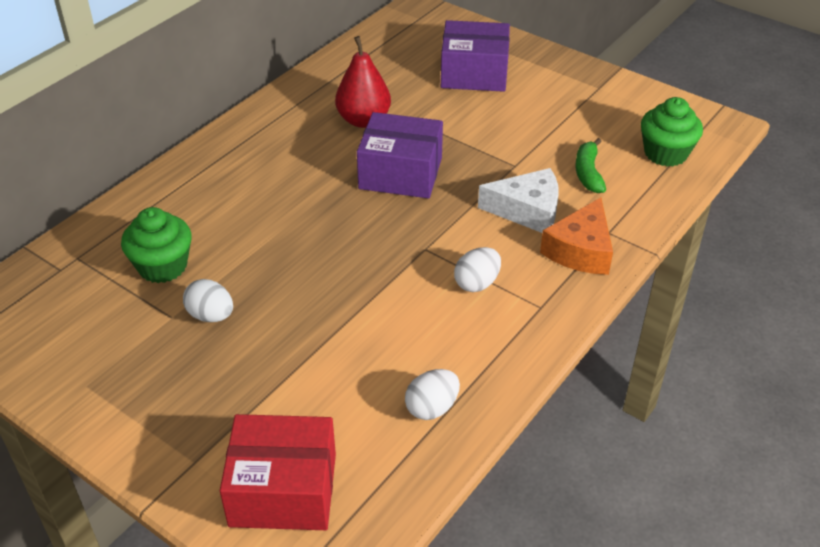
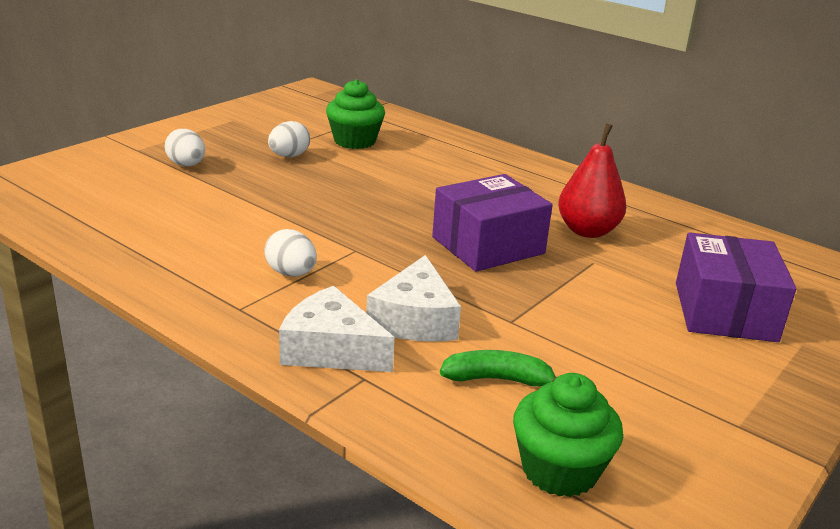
camera: 90 degrees right, 15 degrees down
red box [220,414,336,530] -> none
purple box [357,112,443,198] -> purple box turned 45 degrees clockwise [432,174,553,272]
white egg [405,369,460,420] -> white egg moved to [165,129,205,166]
orange cheese [540,198,613,275] -> white cheese [279,286,395,372]

